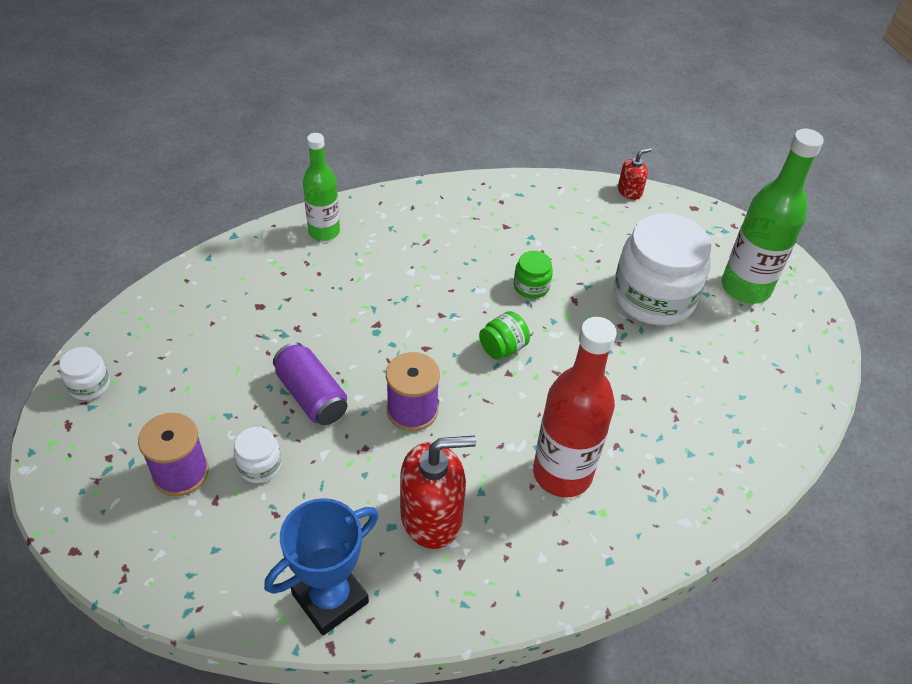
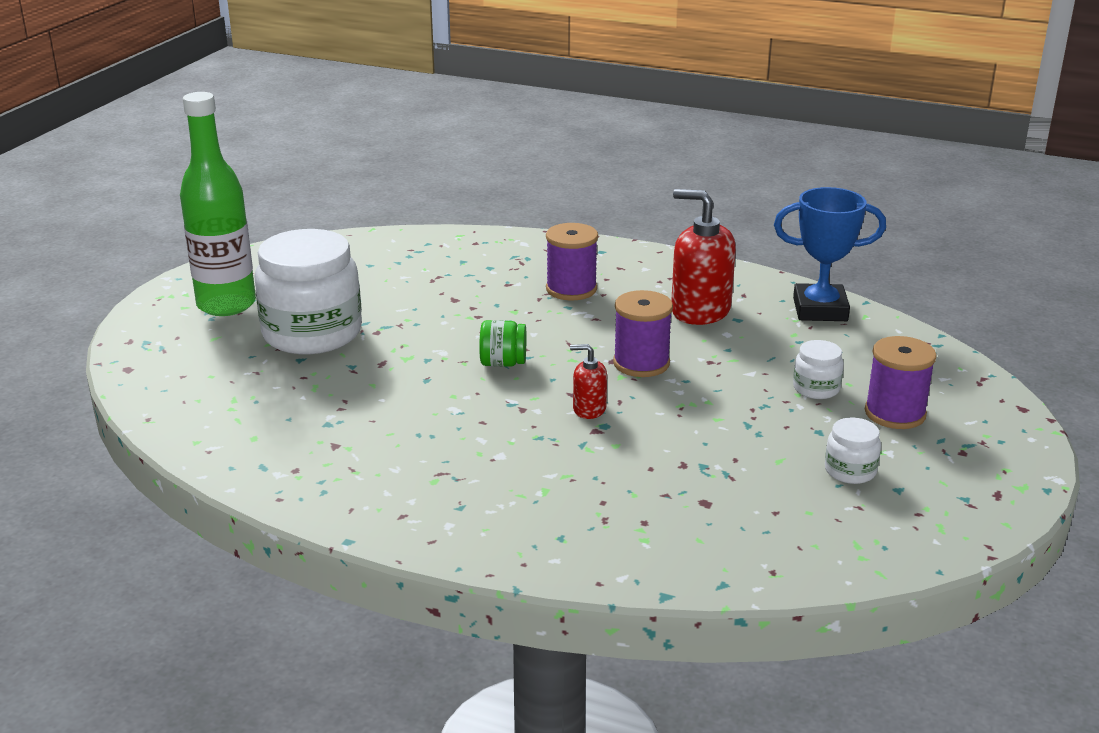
camera: 135 degrees left, 20 degrees down
white jar [60,347,110,400] -> white jar moved to [825,417,881,484]
purple can [273,342,347,425] -> none
green bottle [303,133,340,241] -> none
green jar [514,251,553,299] -> none
red bottle [533,317,617,498] -> purple spool [546,223,598,301]
red soap dispenser [618,148,652,200] -> red soap dispenser moved to [570,344,607,419]

